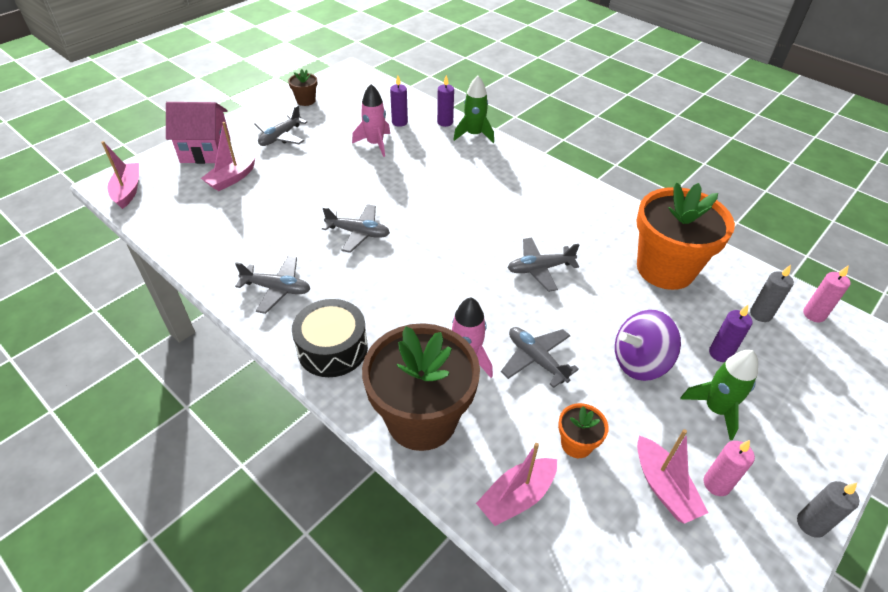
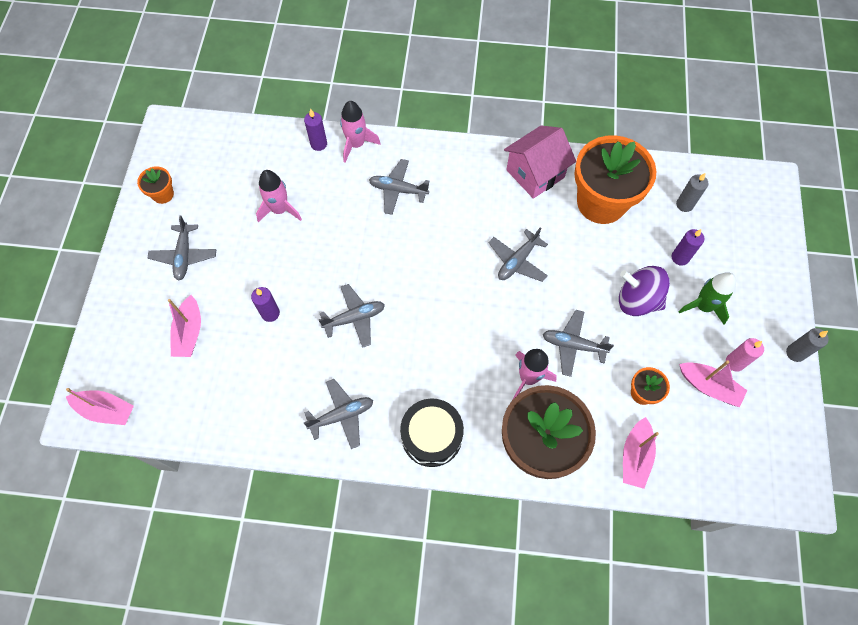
camera: 35 degrees left, 20 degrees up
pink boat [101,141,139,209] -> pink boat turned 150 degrees clockwise [66,388,134,425]
pink house [166,102,231,164] -> pink house moved to [504,126,576,199]
brown flower pot [288,69,317,106] -> orange flower pot [137,166,174,204]
purple candle [390,76,408,127] -> purple candle moved to [251,287,280,322]
green rocket [453,76,494,143] -> pink rocket [340,101,381,163]
purple spinning top [615,310,681,381] -> purple spinning top turned 75 degrees clockwise [619,266,670,316]
pink candle [803,265,851,322] -> none
none -> grey plane [369,159,429,215]

